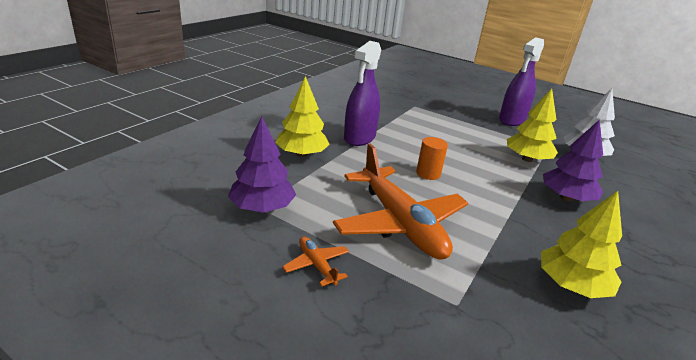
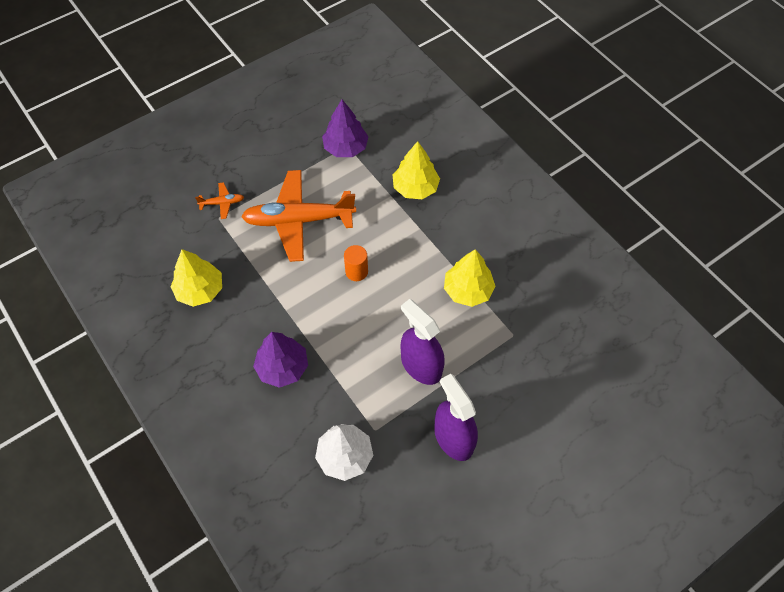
camera: 115 degrees right, 30 degrees up
orange plane [282,236,349,287] -> orange plane moved to [195,182,244,219]
purple spray bottle [344,41,381,146] -> purple spray bottle moved to [401,299,445,385]
yellow tree [507,89,558,162] -> yellow tree moved to [444,249,496,307]

